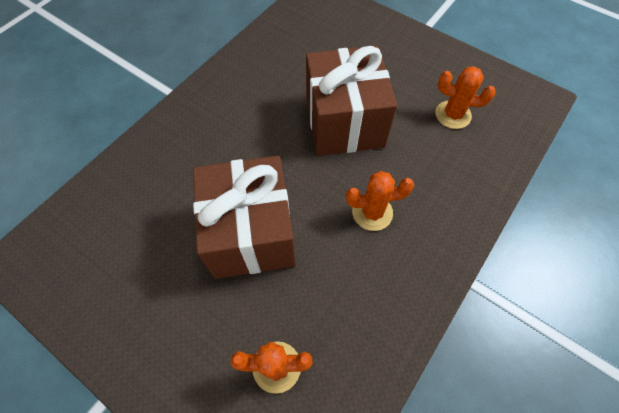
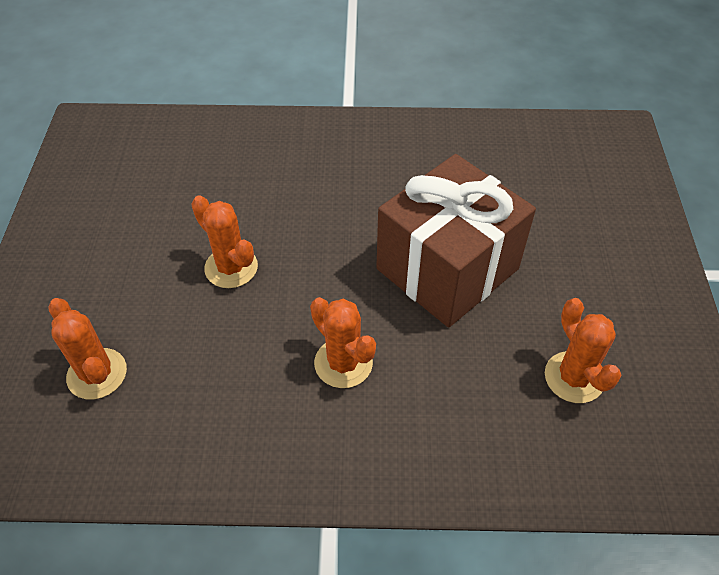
camera: 55 degrees right, 10 degrees down
brown gift [193,156,296,279] -> orange cactus [191,195,258,288]

